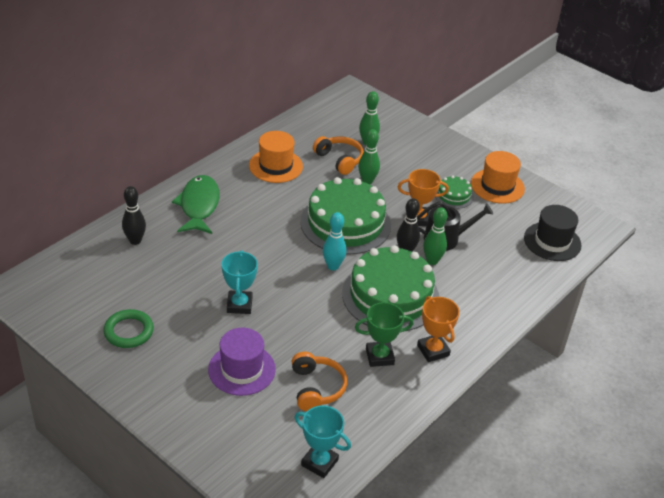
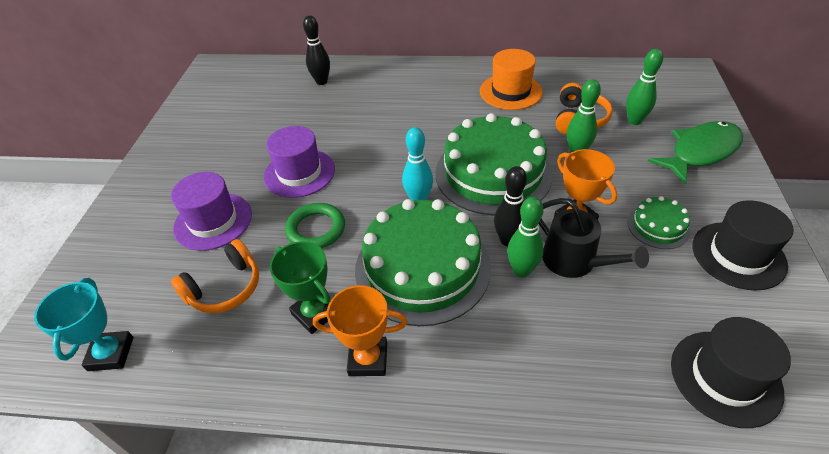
camera: 60 degrees right, 5 degrees up
green ring [103,309,154,348] -> green ring moved to [285,203,345,248]
green fish [172,175,220,234] -> green fish moved to [648,121,743,185]
turquoise trophy [222,250,258,314] -> purple hat [264,126,335,198]
orange trophy [417,296,460,362] -> orange trophy turned 60 degrees clockwise [313,285,407,376]
orange hat [471,151,525,204] -> black hat [692,200,794,291]

